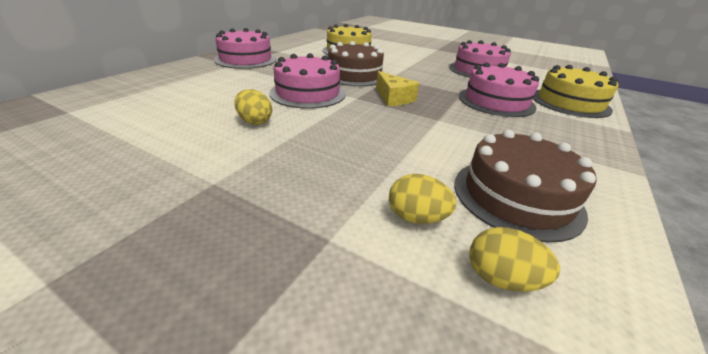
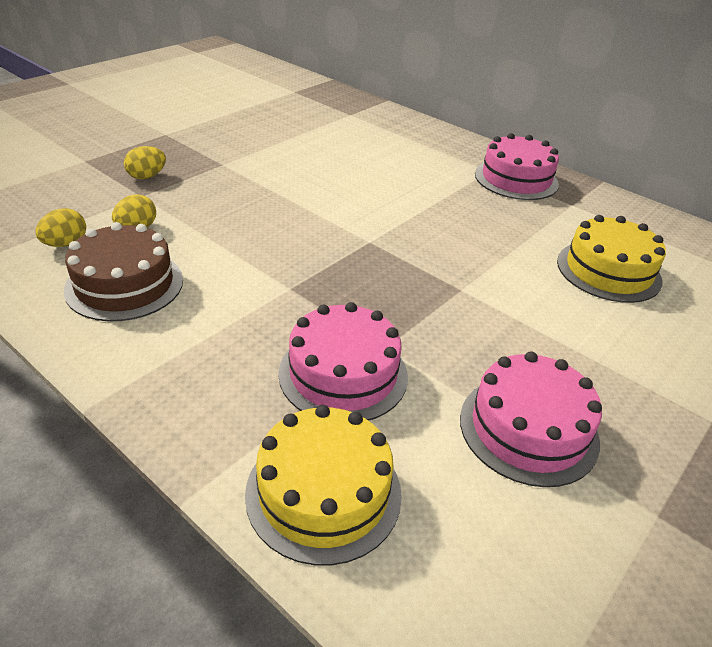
camera: 100 degrees right, 5 degrees up
yellow egg [234,89,272,125] -> yellow egg moved to [124,146,166,179]
pink cake [269,53,346,109] -> none
brown cake [328,41,384,86] -> none
yellow cheese [376,71,419,106] -> none

